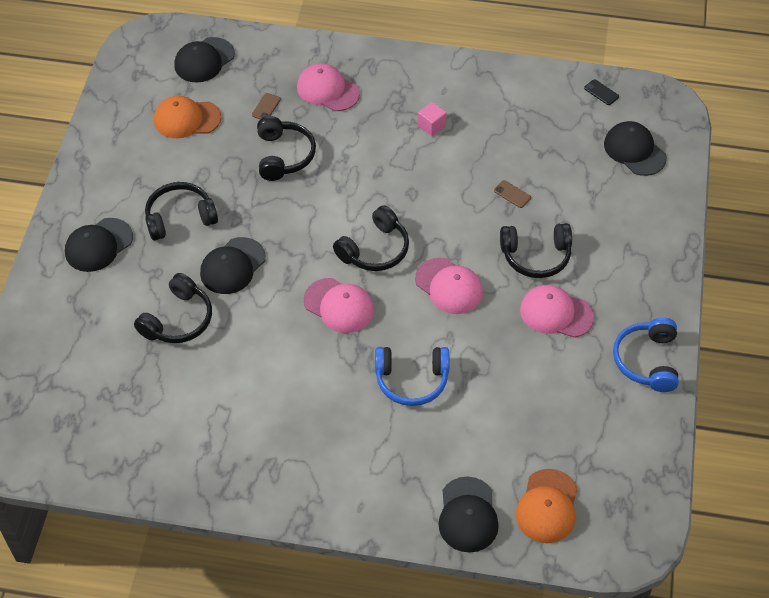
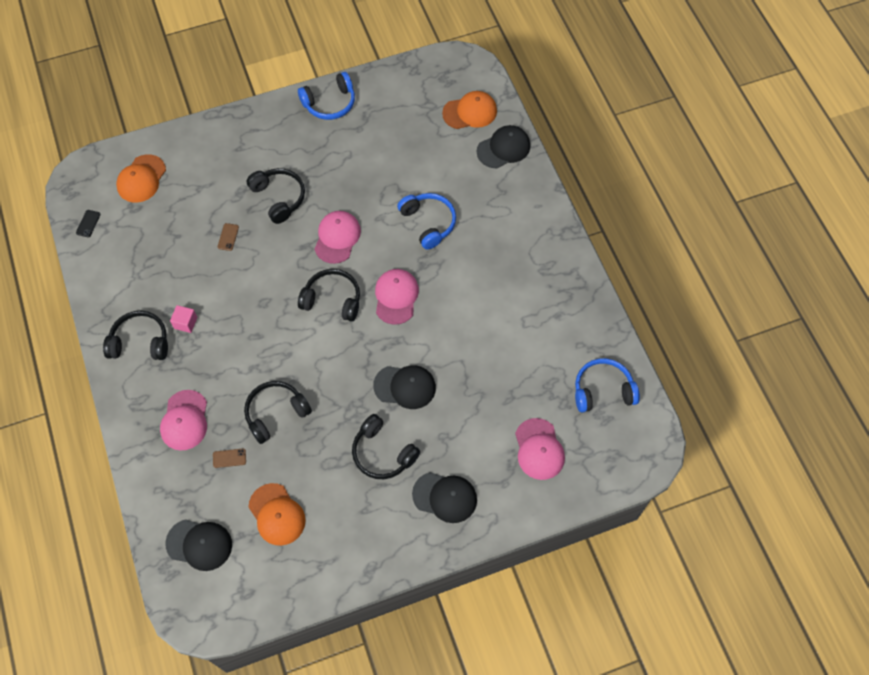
camera: 120 degrees left, 10 degrees up
black headphones [134,273,212,343] -> black headphones moved to [103,311,168,360]
pink cap [520,285,595,338] -> pink cap moved to [515,418,565,480]
black cap [604,121,667,176] -> orange cap [116,154,166,203]
none -> blue headphones [575,358,640,412]

